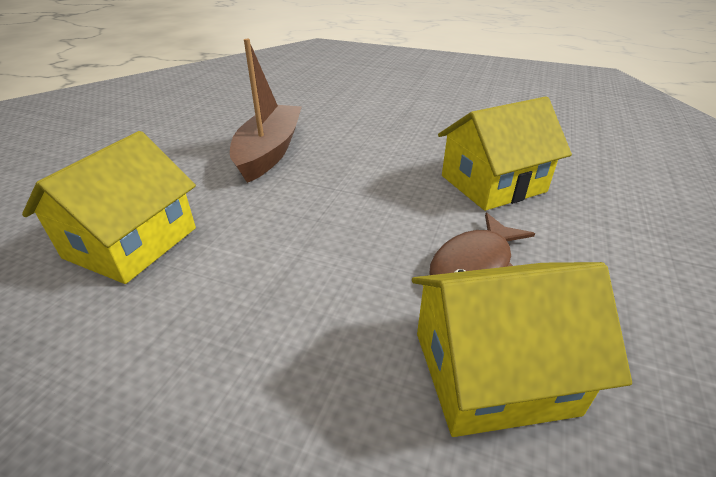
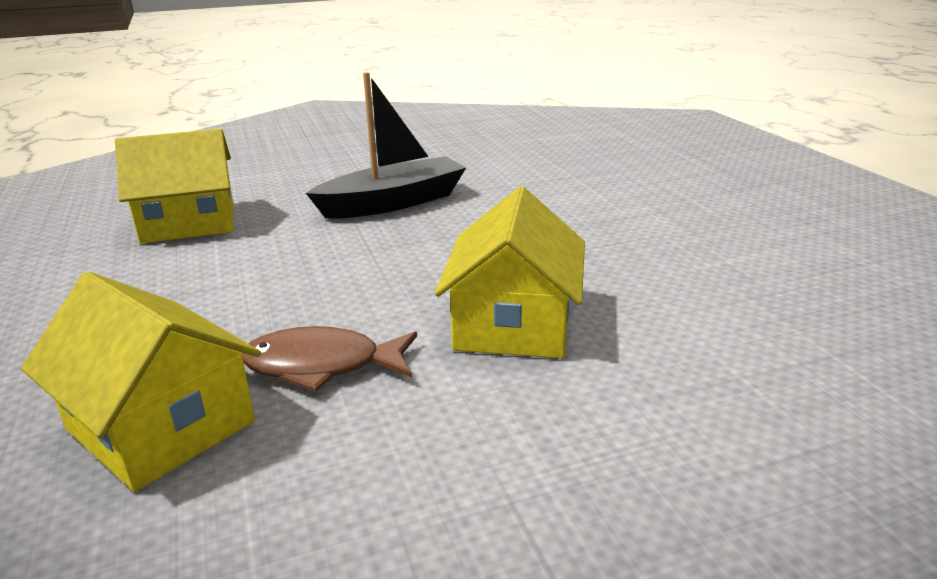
camera: 50 degrees right, 10 degrees down
brown boat [230,39,302,183] -> black boat [306,72,466,219]
yellow house [438,96,572,211] -> yellow house turned 75 degrees clockwise [435,187,585,358]

